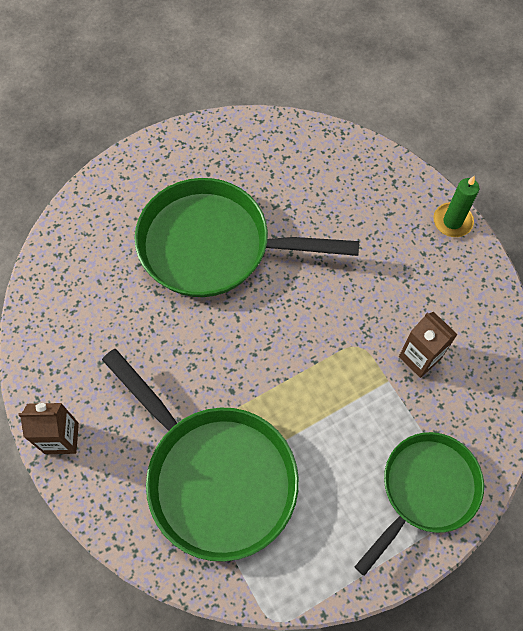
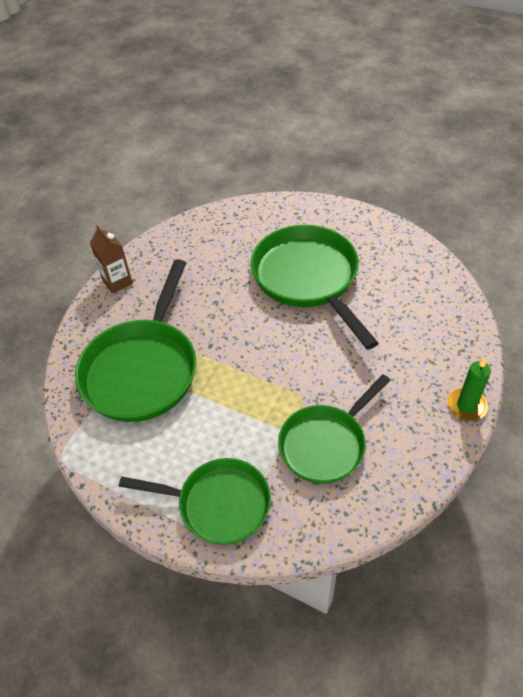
camera: 60 degrees right, 15 degrees down
brown carton [399,312,458,378] -> green pan [278,374,390,484]

